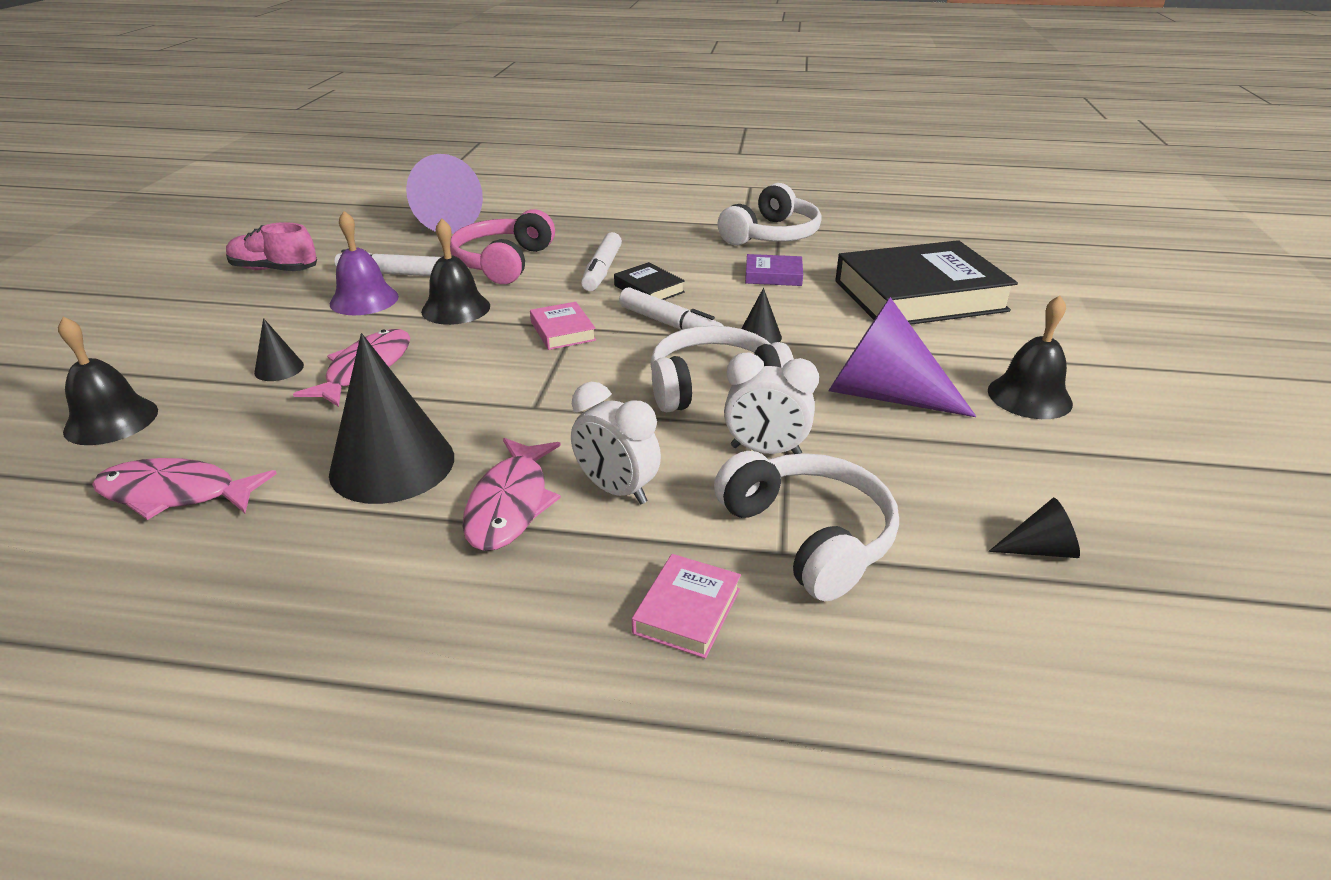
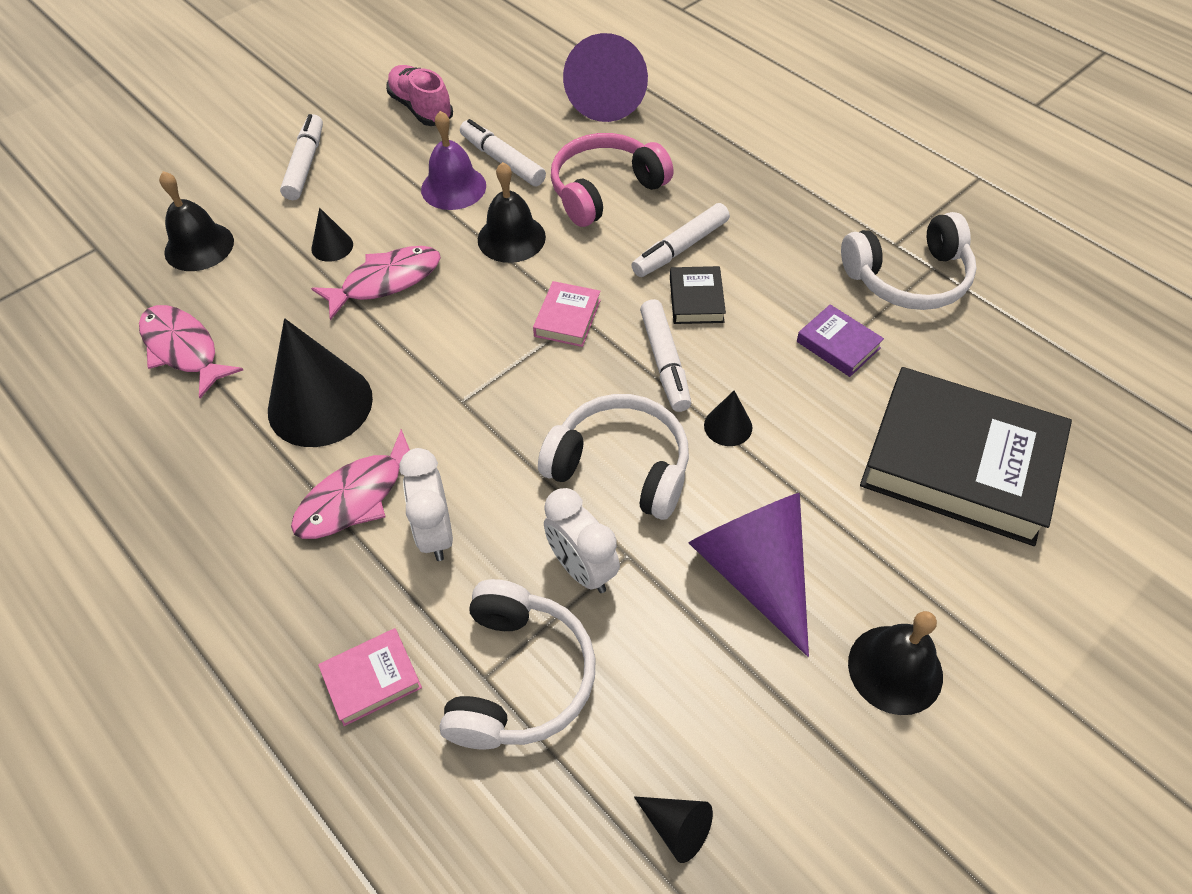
camera: 40 degrees right, 20 degrees up
none -> white marker [280,114,323,200]

